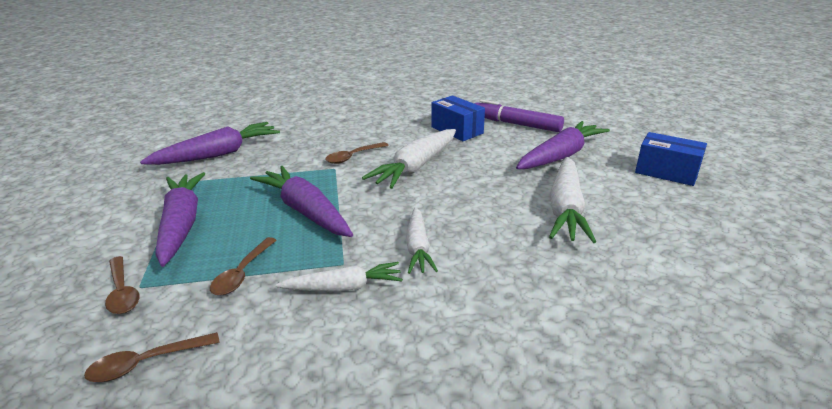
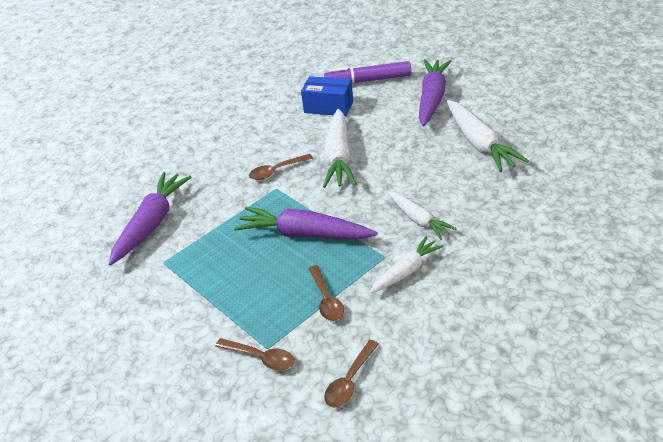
camera: 30 degrees left, 10 degrees up
purple carrot [155,172,205,267] -> none
brown spoon [325,142,389,164] -> brown spoon turned 45 degrees clockwise [249,154,313,180]
blue box [635,132,707,186] -> none

